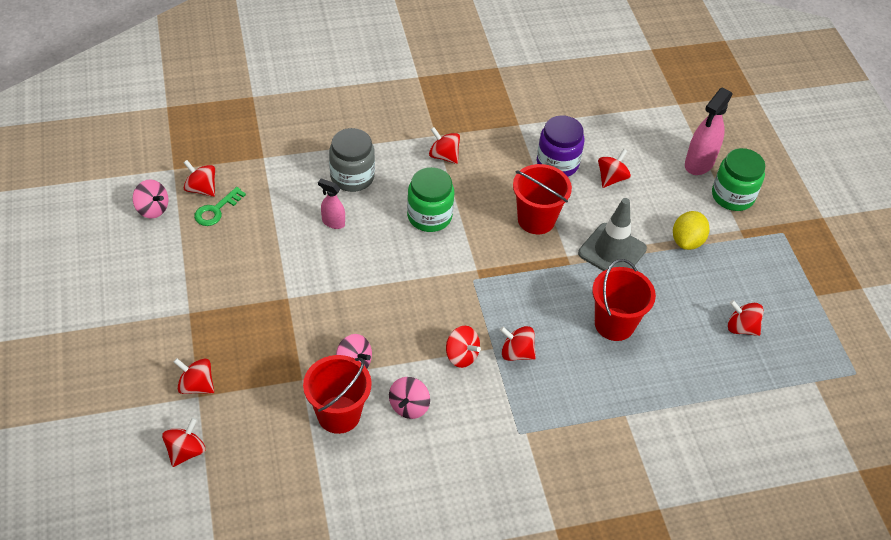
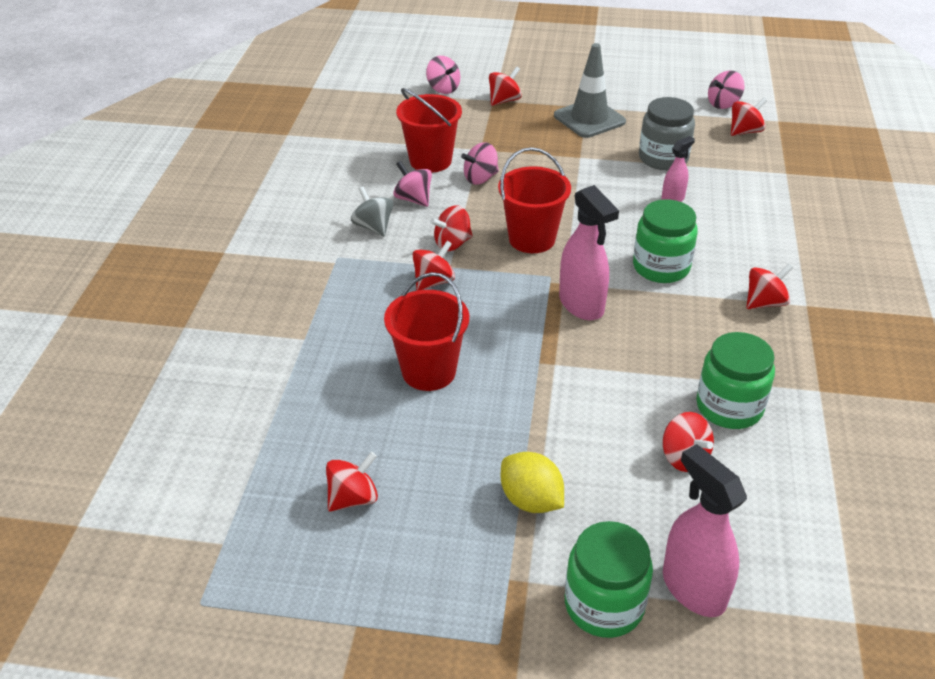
camera: 115 degrees right, 10 degrees down
red spinning top [162,417,205,467] -> pink spinning top [426,56,460,94]
green key [194,187,246,226] -> none
grey jar [329,128,375,192] -> grey jar moved to [639,97,695,170]
red bucket [513,164,572,234] -> red bucket moved to [498,147,571,253]
purple jar [537,115,585,177] -> green jar [696,332,775,429]
grey traffic cone [578,198,647,271] -> grey traffic cone moved to [554,43,626,138]
none -> grey spinning top [351,187,393,237]
none -> pink spray bottle [559,185,619,320]

